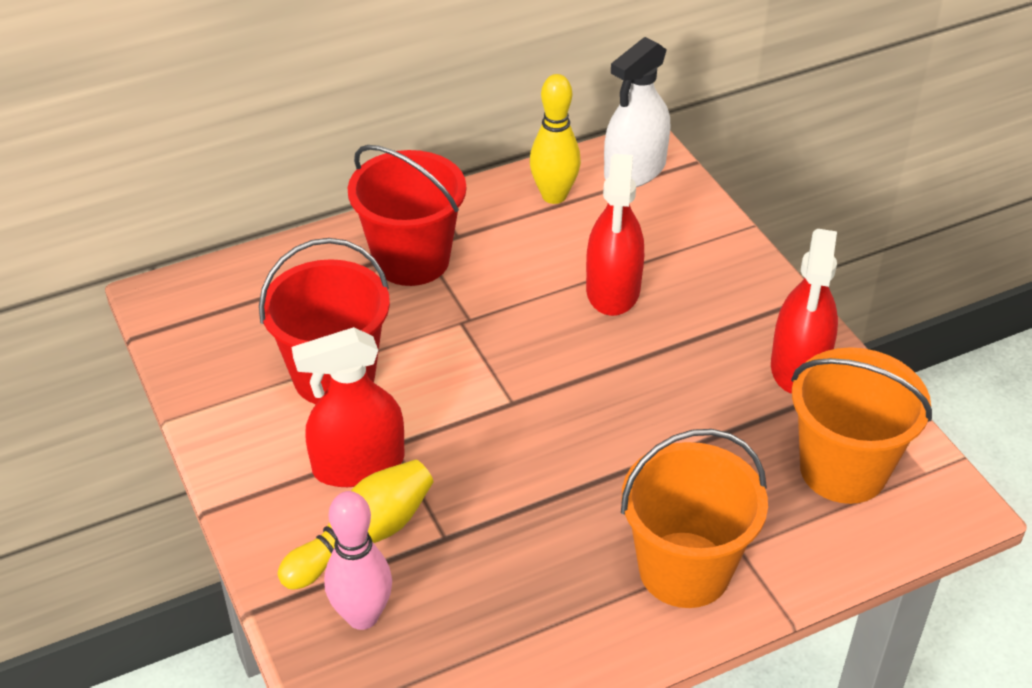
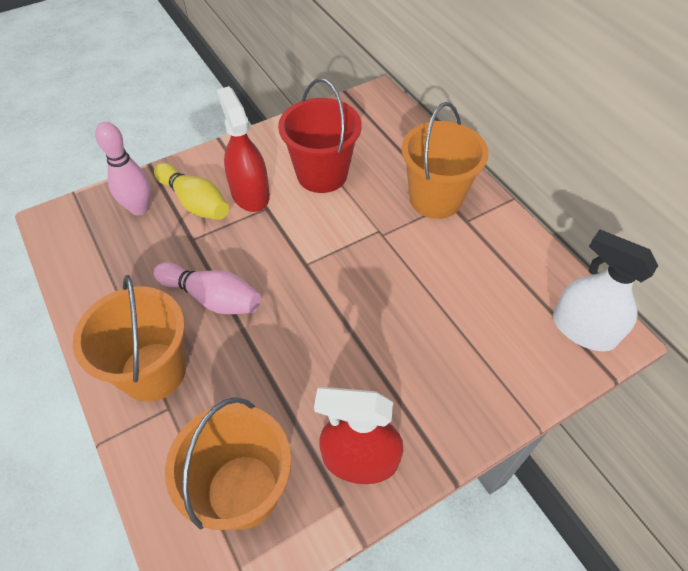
camera: 85 degrees right, 10 degrees up
red bucket [348,145,466,286] -> orange bucket [402,102,489,219]
yellow bowling pin [530,74,581,204] -> none
red spray bottle [586,154,644,316] -> none
none -> pink bowling pin [154,262,261,314]

